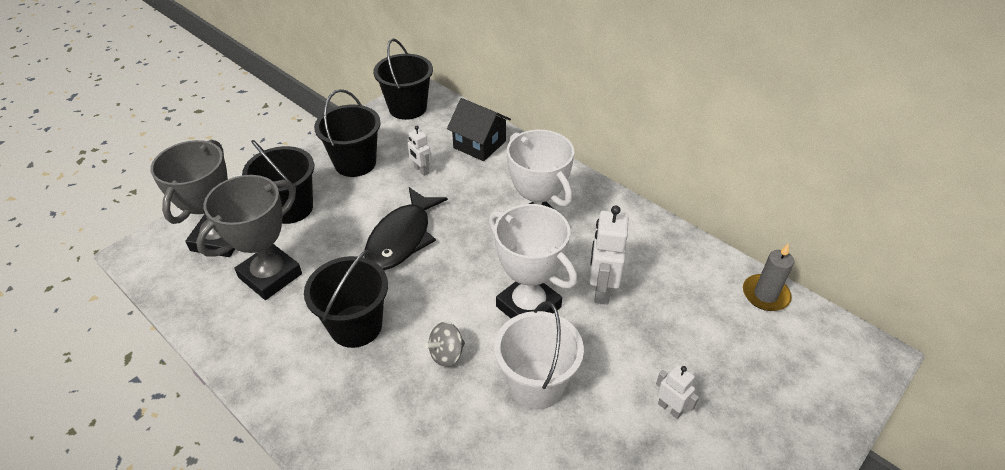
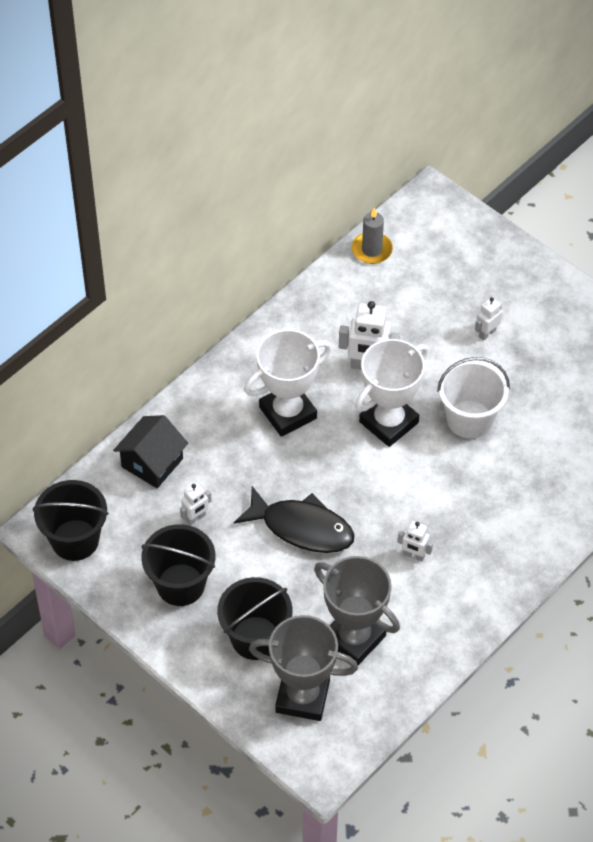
camera: 90 degrees left, 10 degrees up
black bucket [304,250,388,348] -> white robot [397,521,433,561]
grey spinning top [424,322,465,367] -> none

